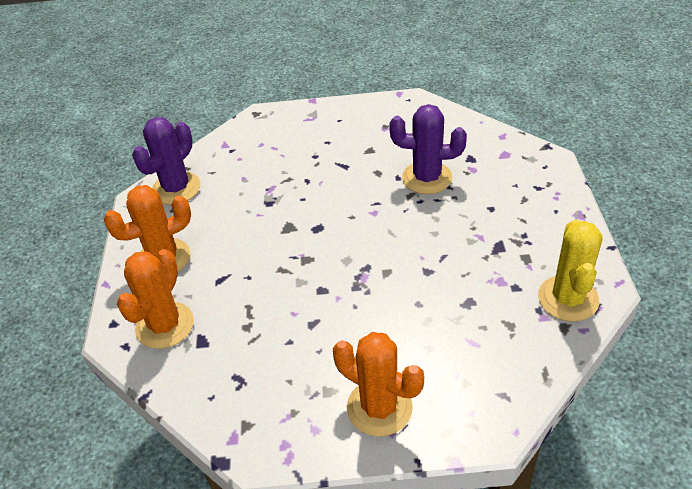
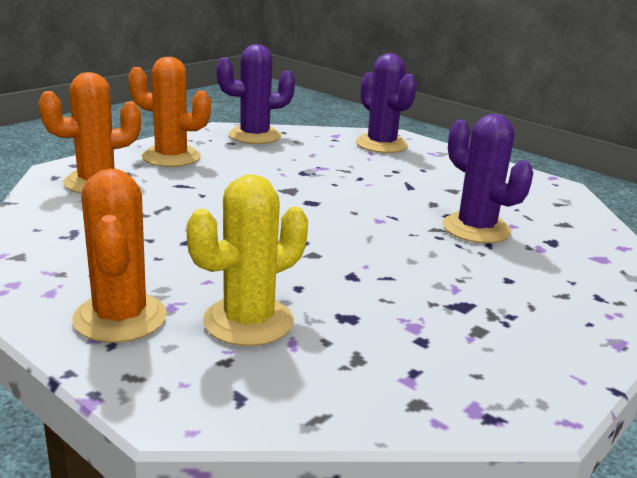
camera: 40 degrees right, 20 degrees down
yellow cactus [538,220,603,322] -> yellow cactus moved to [186,174,308,346]
none -> purple cactus [356,53,417,153]

